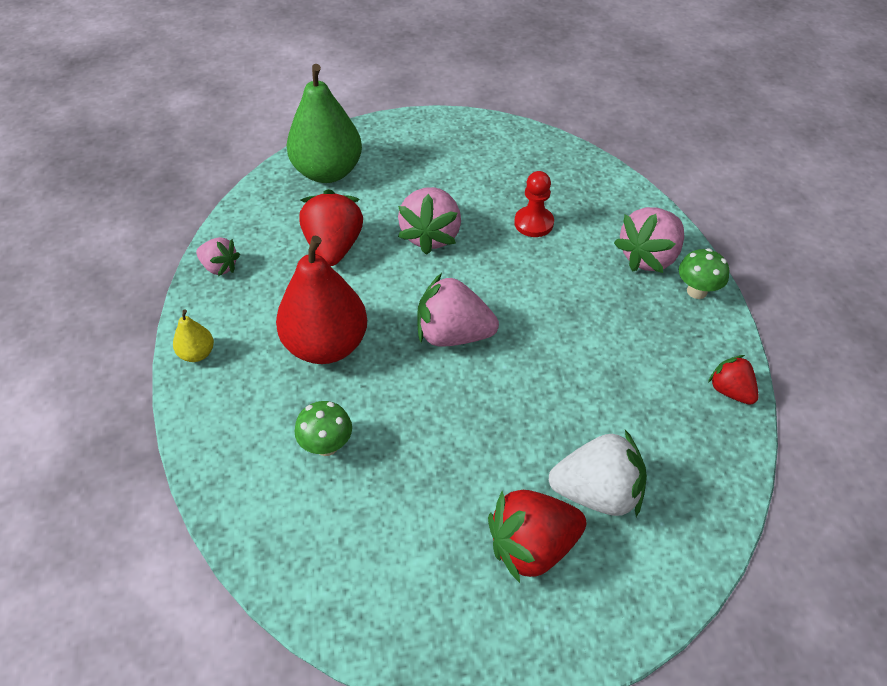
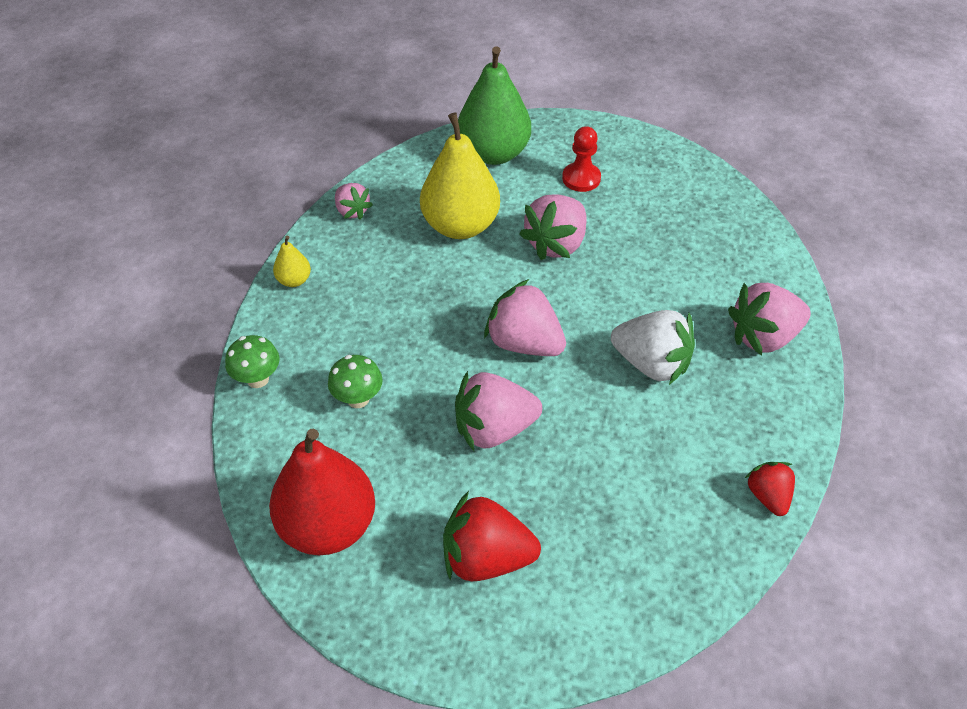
camera: 25 degrees right, 0 degrees up
red pear [276,236,367,364] -> red pear moved to [269,429,375,555]
red strawberry [299,189,363,266] -> yellow pear [420,112,500,239]
red pawn [514,171,554,237] -> red pawn moved to [562,126,601,192]
white strawberry [549,430,647,517] -> white strawberry moved to [611,310,695,385]
green mushroom [679,248,729,299] -> green mushroom moved to [225,335,280,388]
none -> pink strawberry [455,371,542,451]

